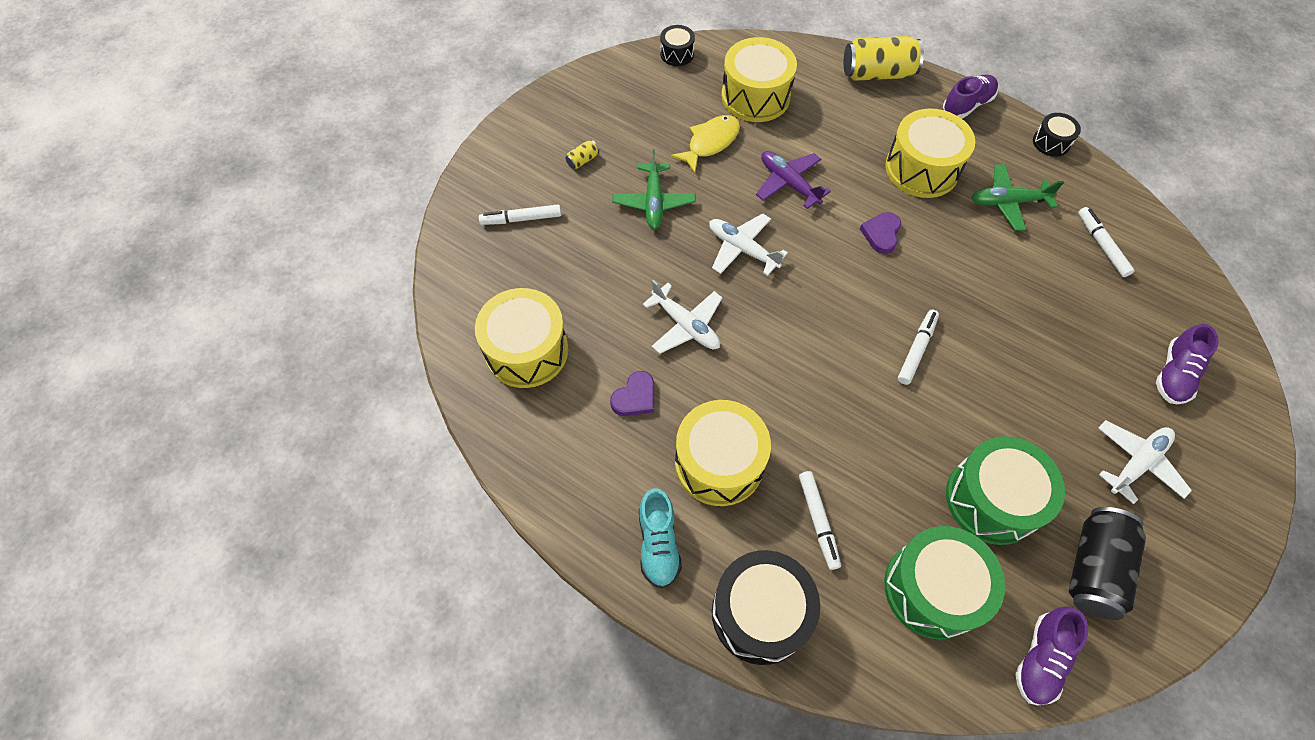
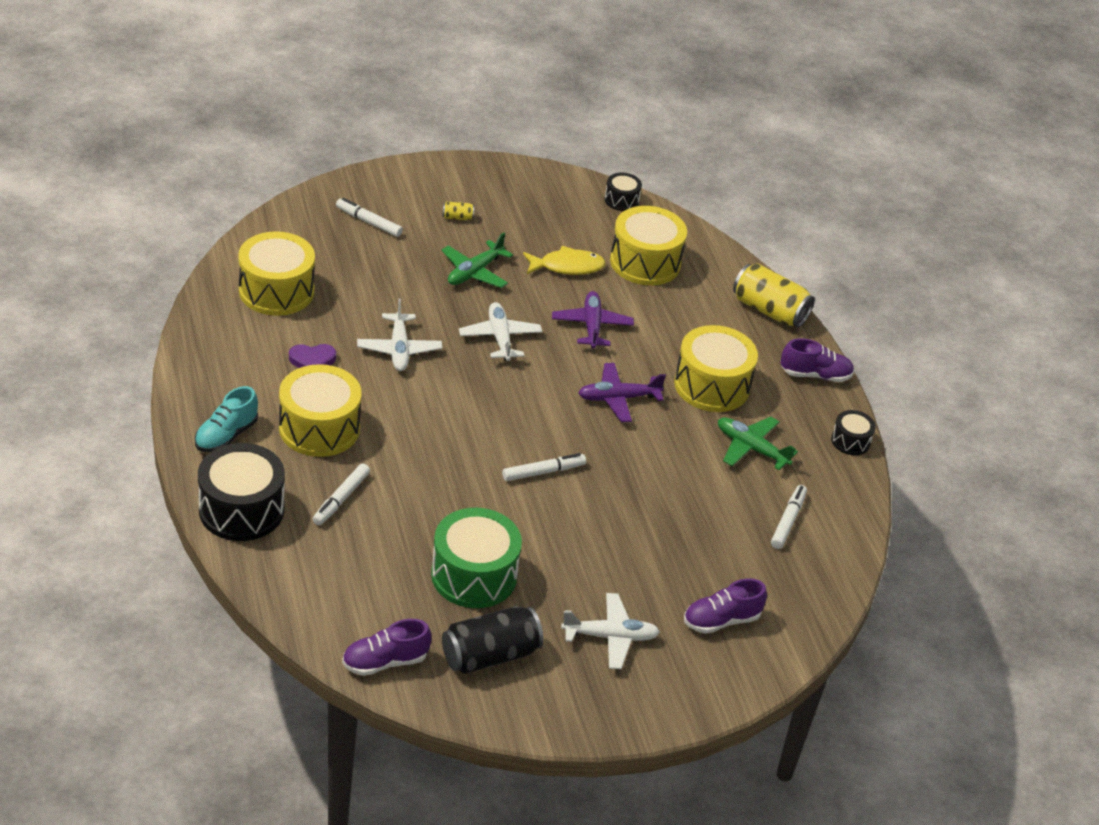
camera: 35 degrees right, 20 degrees down
purple heart [860,212,901,254] -> purple plane [578,363,666,422]
green drum [884,526,1005,640] -> none

